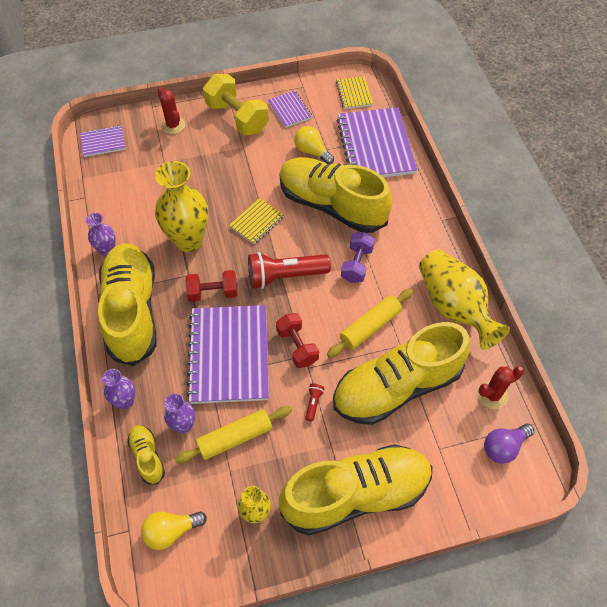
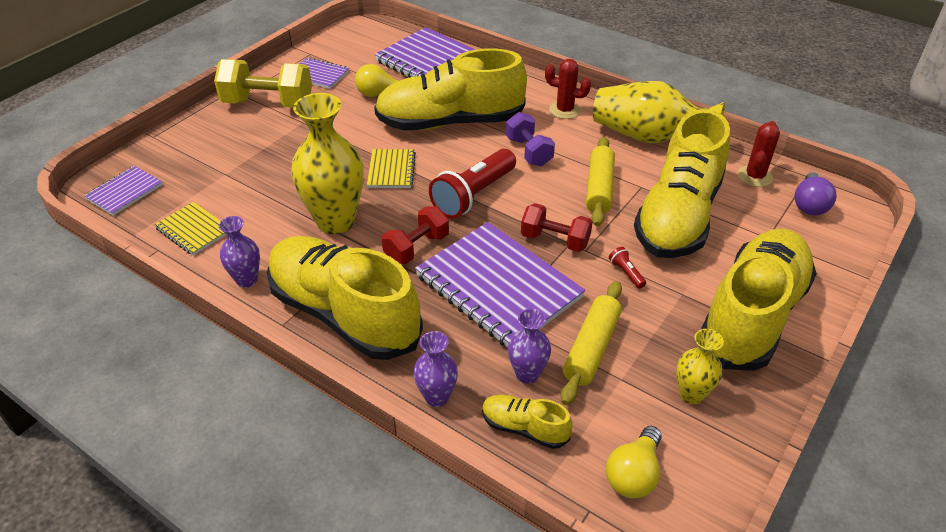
camera: 40 degrees left, 15 degrees down
red cactus [157,87,185,134] -> red cactus moved to [545,59,591,119]
yellow notebook [336,76,373,109] -> yellow notebook moved to [154,202,227,256]

